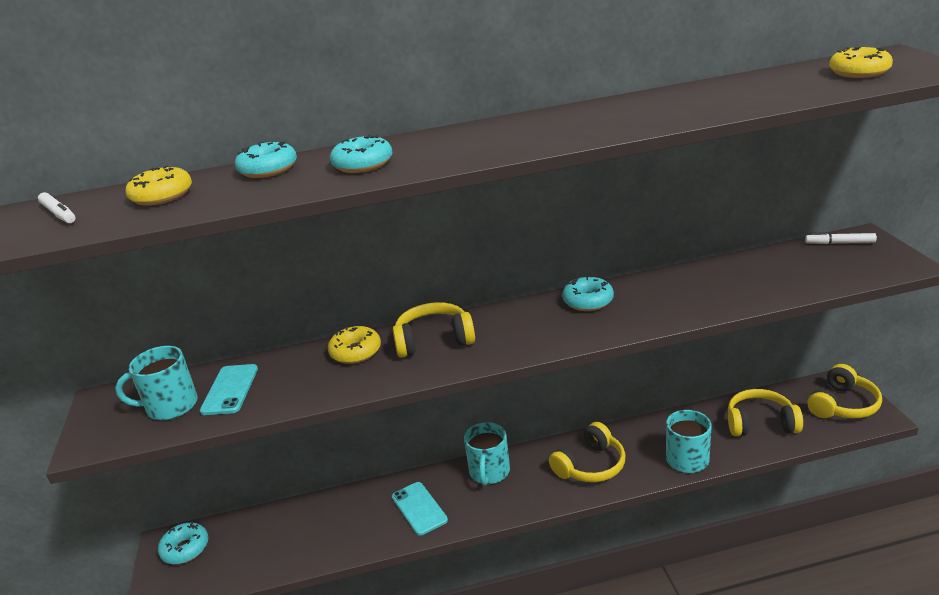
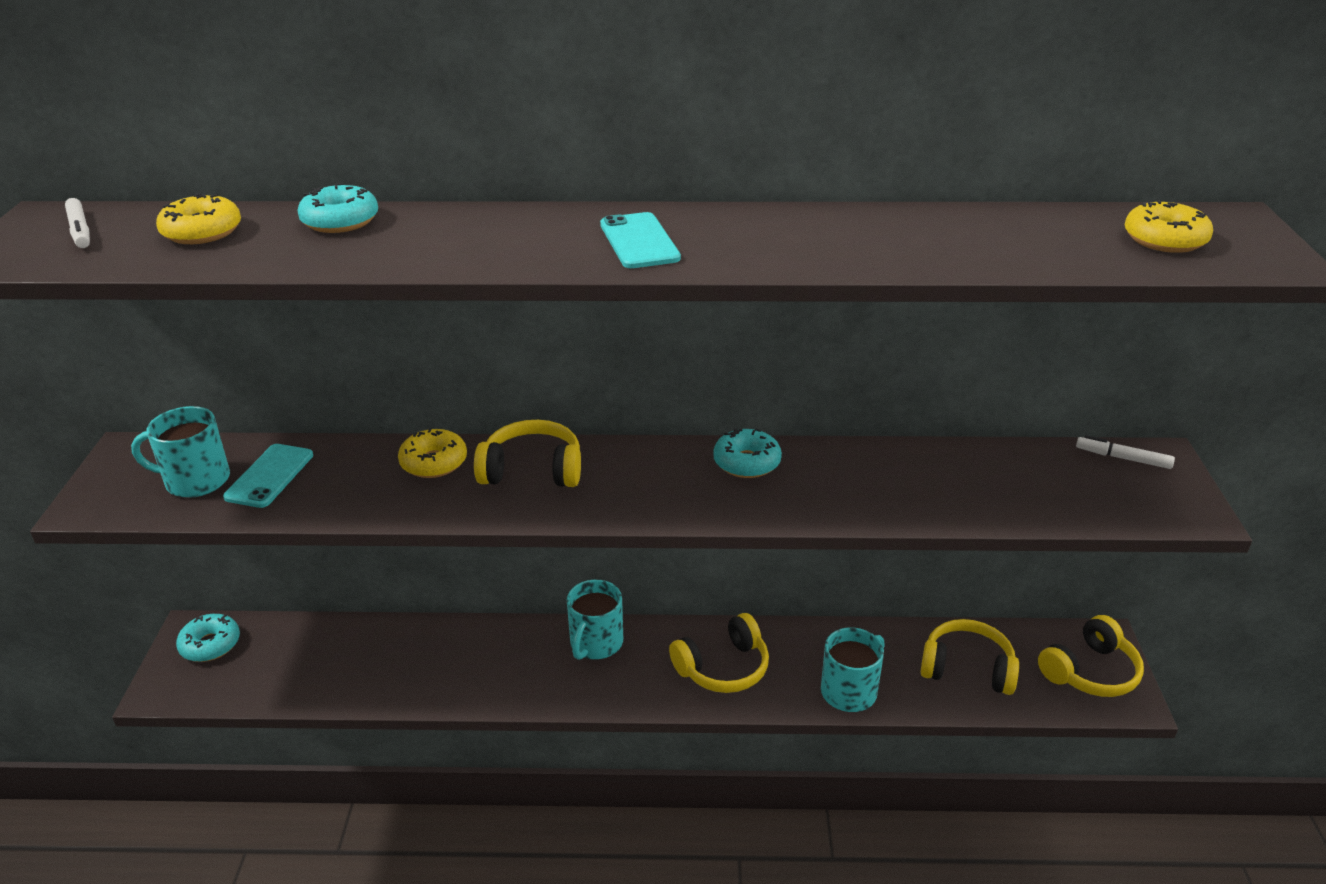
camera: 10 degrees right, 5 degrees up
turquoise donut [330,134,393,173] -> none
turquoise phone [392,482,448,536] -> turquoise phone moved to [600,212,681,268]

